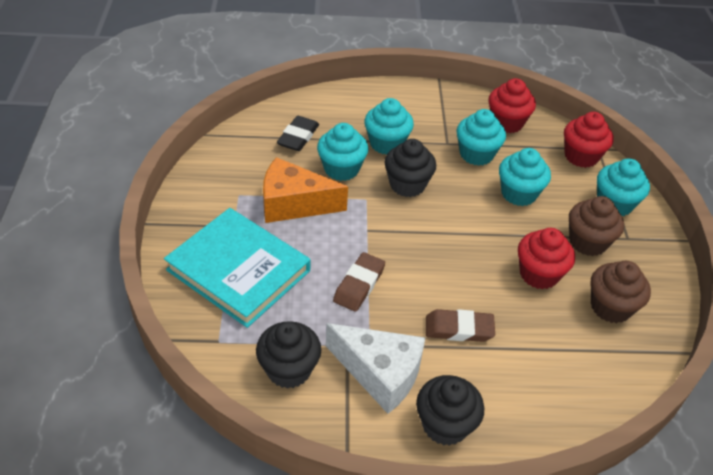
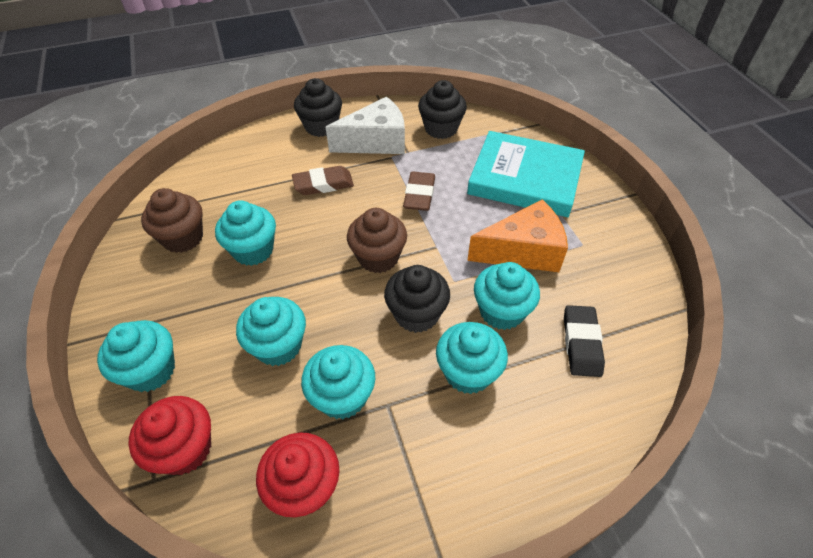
camera: 165 degrees right, 5 degrees up
white cheese [326,323,425,414] -> white cheese turned 150 degrees clockwise [326,97,405,154]
red cupcake [518,228,575,289] -> turquoise cupcake [215,200,276,266]
brown cupcake [569,196,624,256] -> brown cupcake moved to [347,208,407,273]

